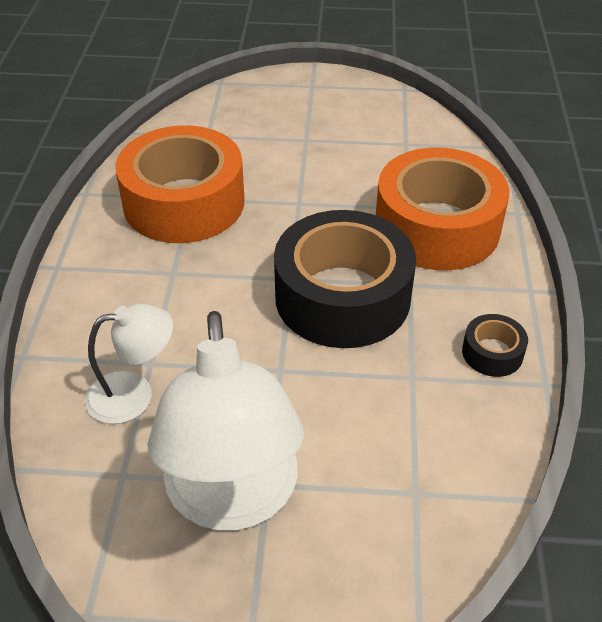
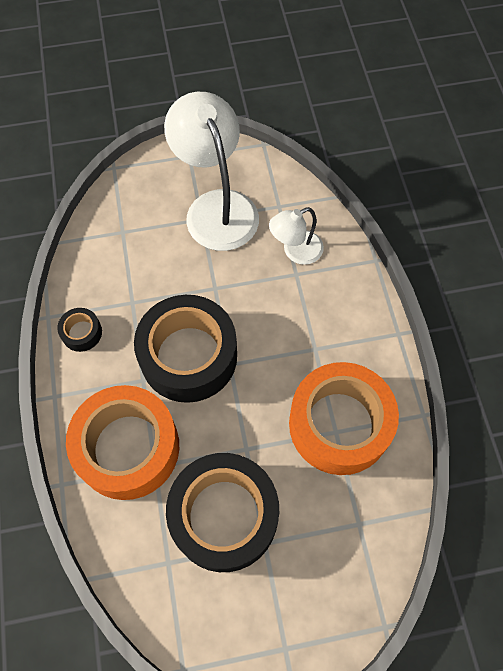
camera: 165 degrees right, 20 degrees up
none -> black tape [166,453,279,572]

